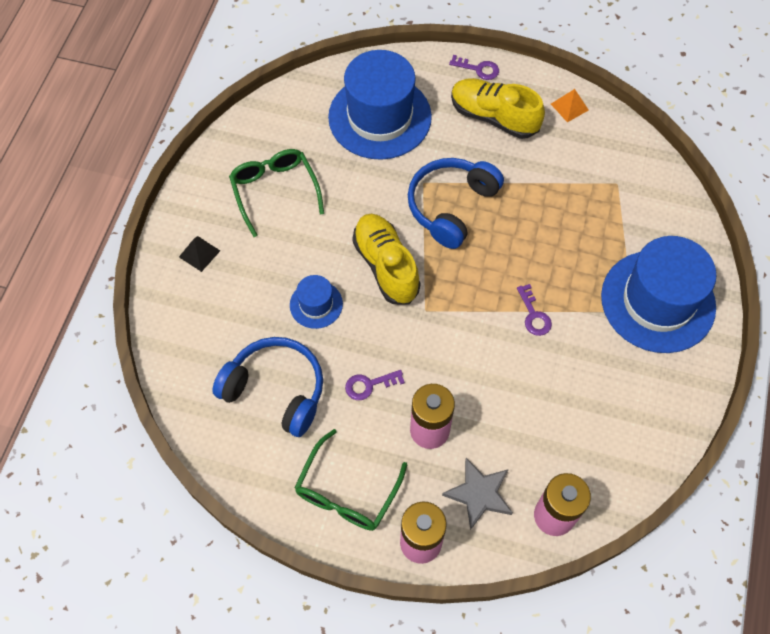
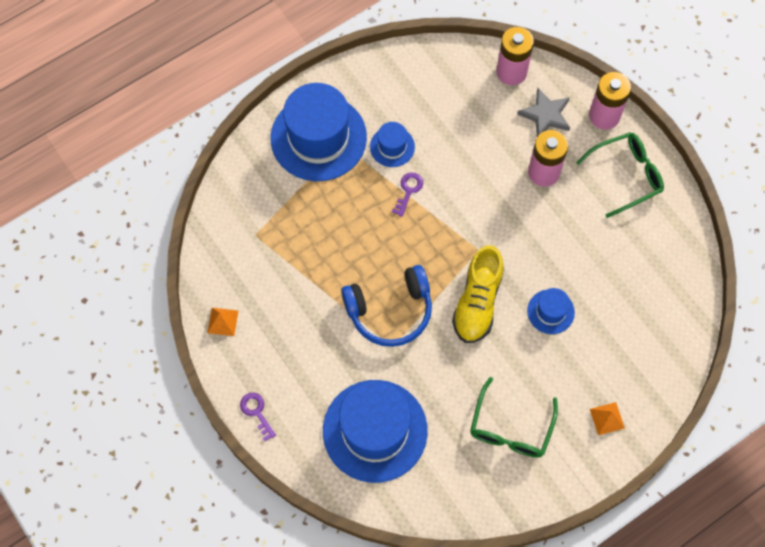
camera: 140 degrees left, 5 degrees up
black pyramid [179,236,220,272] -> orange pyramid [590,402,625,435]
blue headphones [212,337,323,437] -> none
purple key [345,370,405,400] -> none
yellow shoe [451,78,545,139] -> none
none -> blue hat [370,122,415,167]

